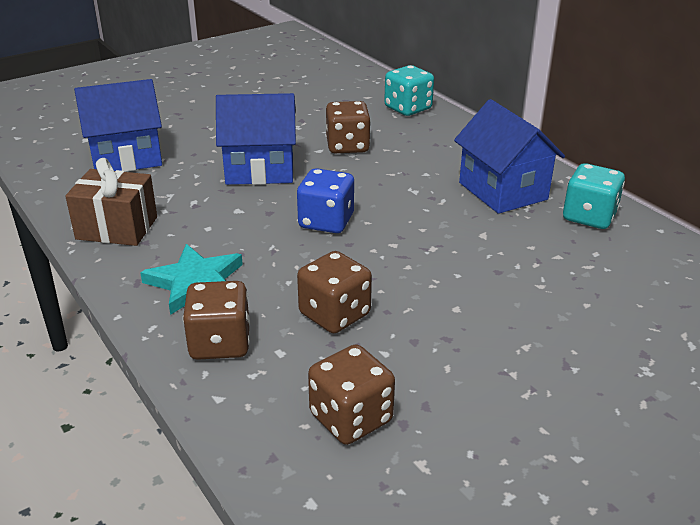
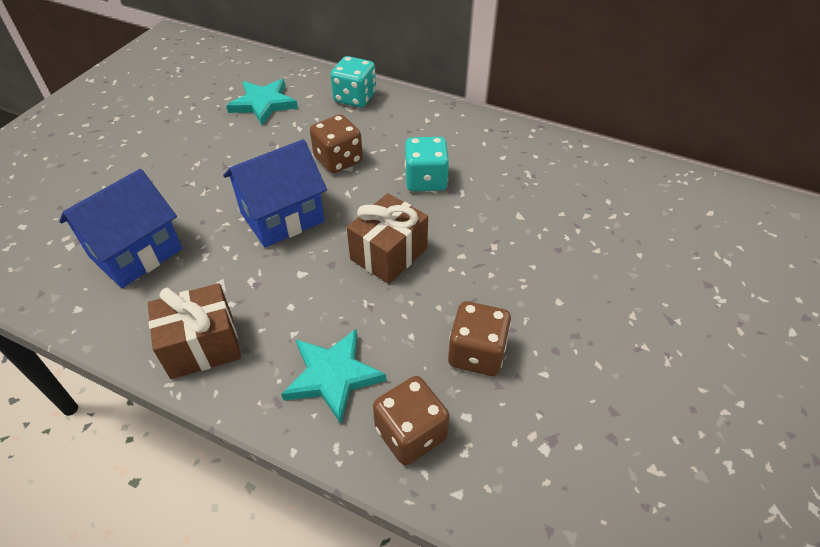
camera: 30 degrees left, 15 degrees up
blue dice [297,168,354,233] -> brown gift [347,193,428,284]
brown dice [308,344,395,445] -> none
blue house [454,99,565,214] -> none
turquoise dice [563,163,625,229] -> turquoise dice moved to [405,137,449,191]
none -> turquoise star [226,79,298,125]

